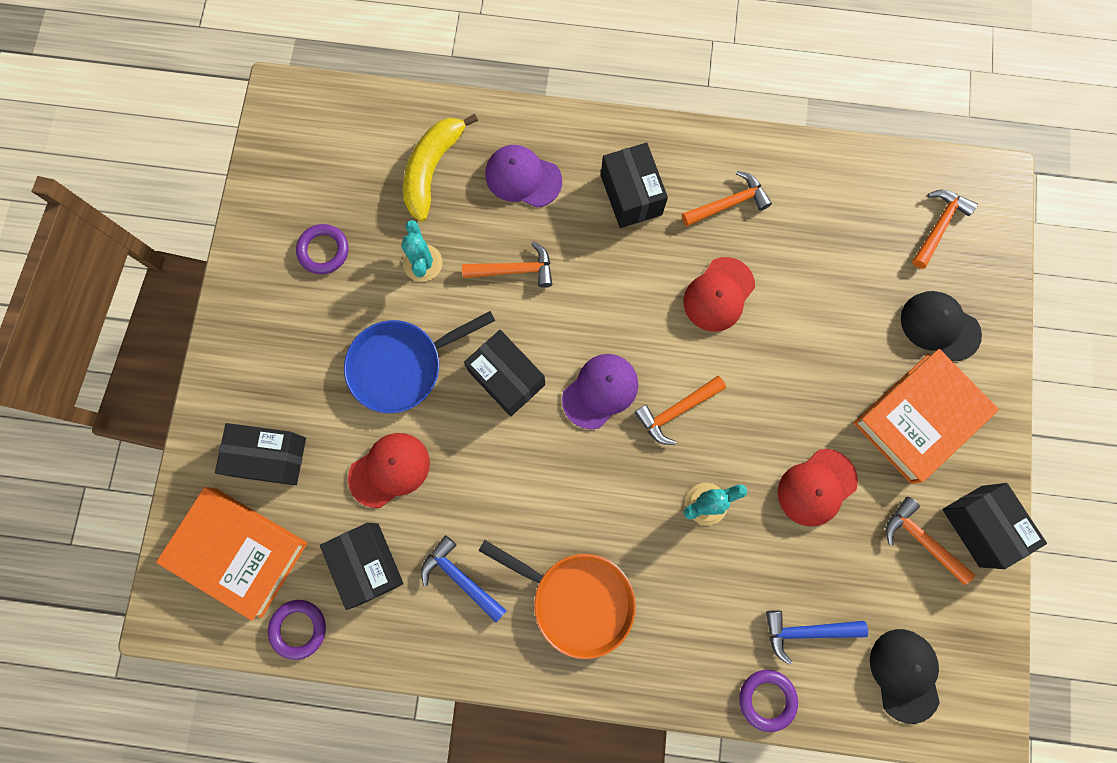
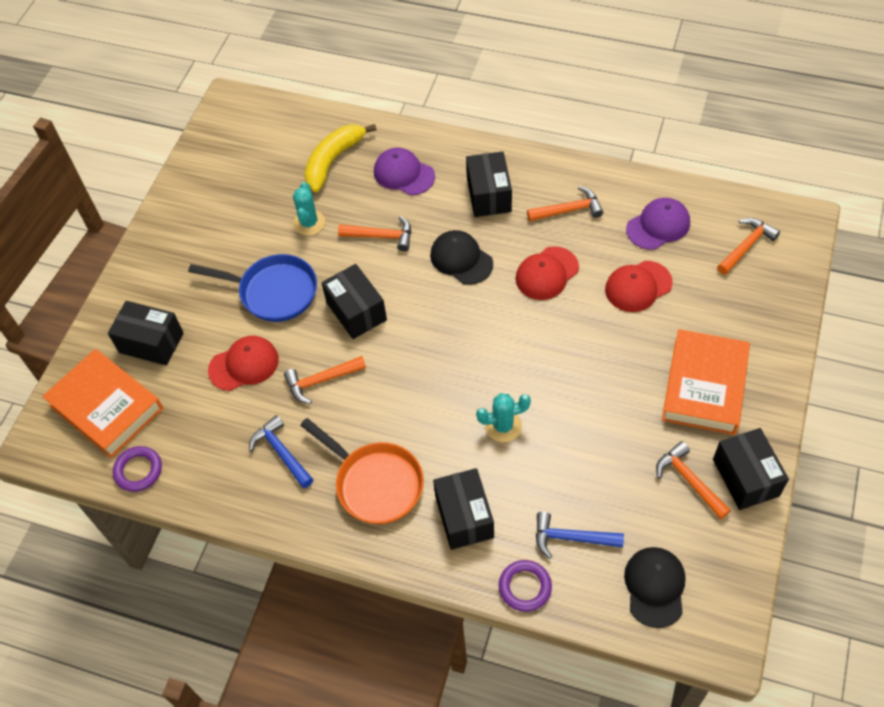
camera: 15 degrees right, 20 degrees down
purple ring [296,224,349,274] -> none
black box [320,523,404,610] -> black box moved to [433,468,494,550]
blue pan [344,311,495,413] -> blue pan turned 150 degrees counterclockwise [188,254,317,322]
purple cap [562,354,638,429] -> purple cap moved to [626,198,690,250]
orange hammer [634,376,726,445] -> orange hammer moved to [284,356,366,404]
red cap [778,449,858,526] -> red cap moved to [605,261,673,312]
orange book [853,349,999,484] -> orange book turned 45 degrees counterclockwise [662,329,750,435]
black cap [901,291,982,361] -> black cap moved to [430,230,493,285]

